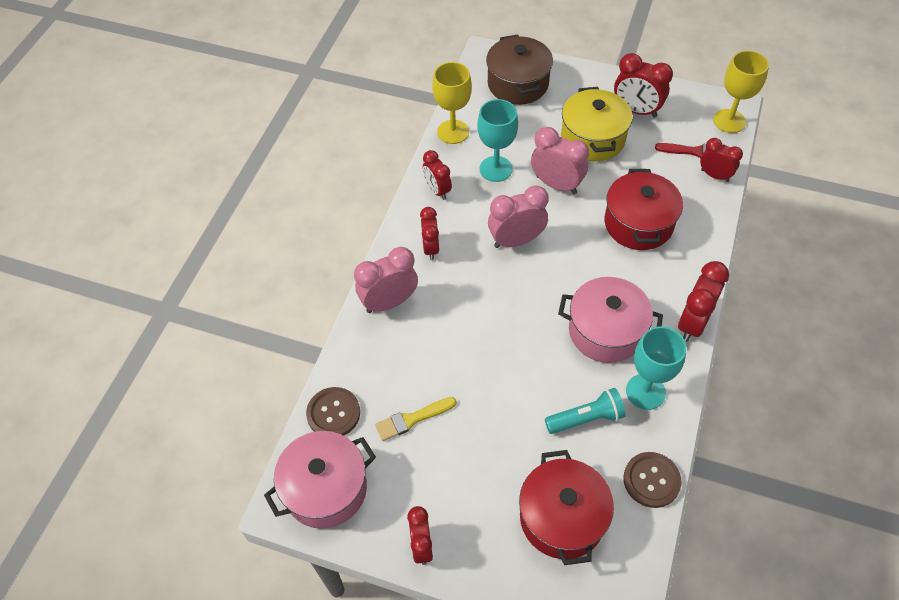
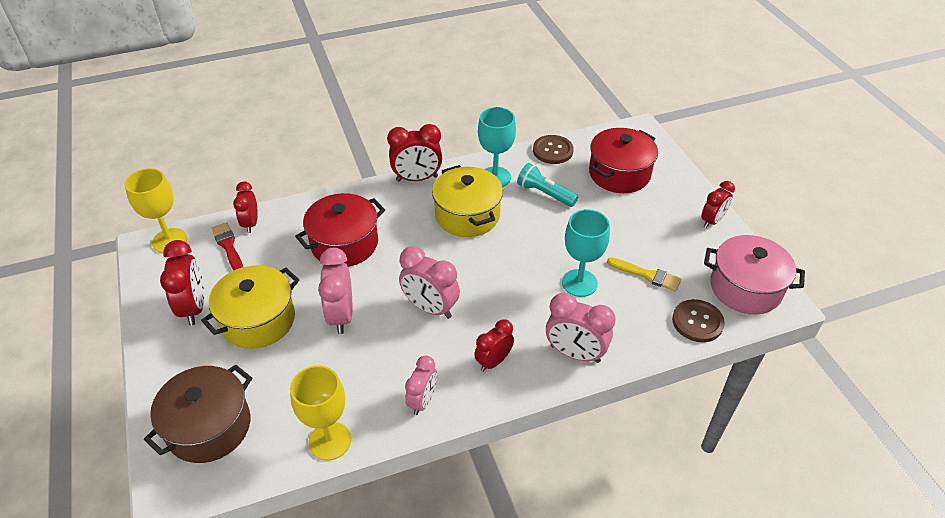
camera: 130 degrees left, 10 degrees down
red clock [423,150,452,200] -> pink clock [405,356,437,415]
turquoise goblet [477,99,518,182] -> turquoise goblet moved to [562,209,610,297]
pink pot [558,277,663,363] -> yellow pot [432,165,503,237]

